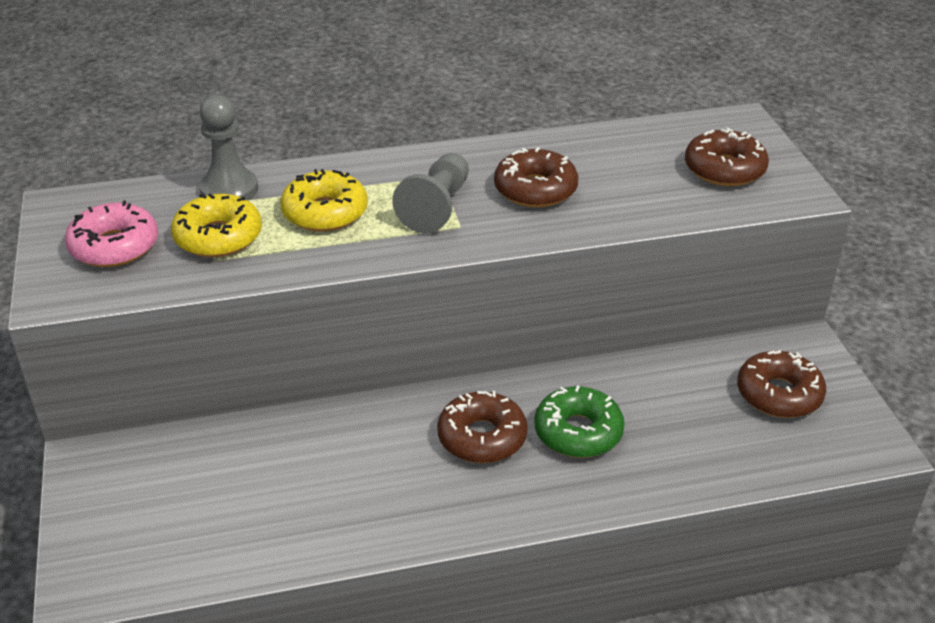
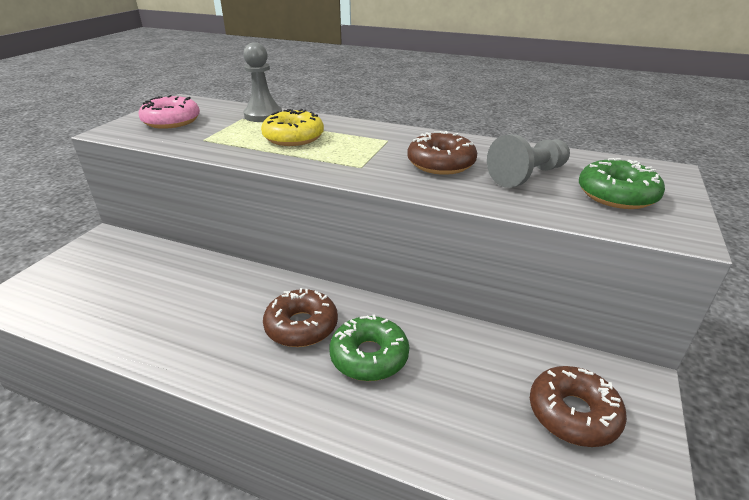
camera: 35 degrees right, 5 degrees down
yellow donut [171,193,262,257] -> none
grey pawn [392,153,469,233] -> grey pawn moved to [487,134,570,188]
brown donut [685,128,769,186] -> green donut [579,158,665,209]

